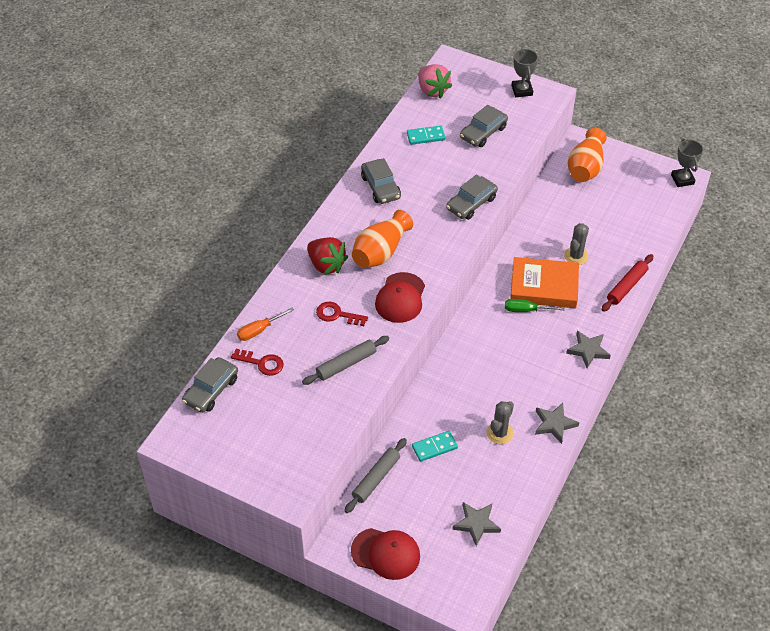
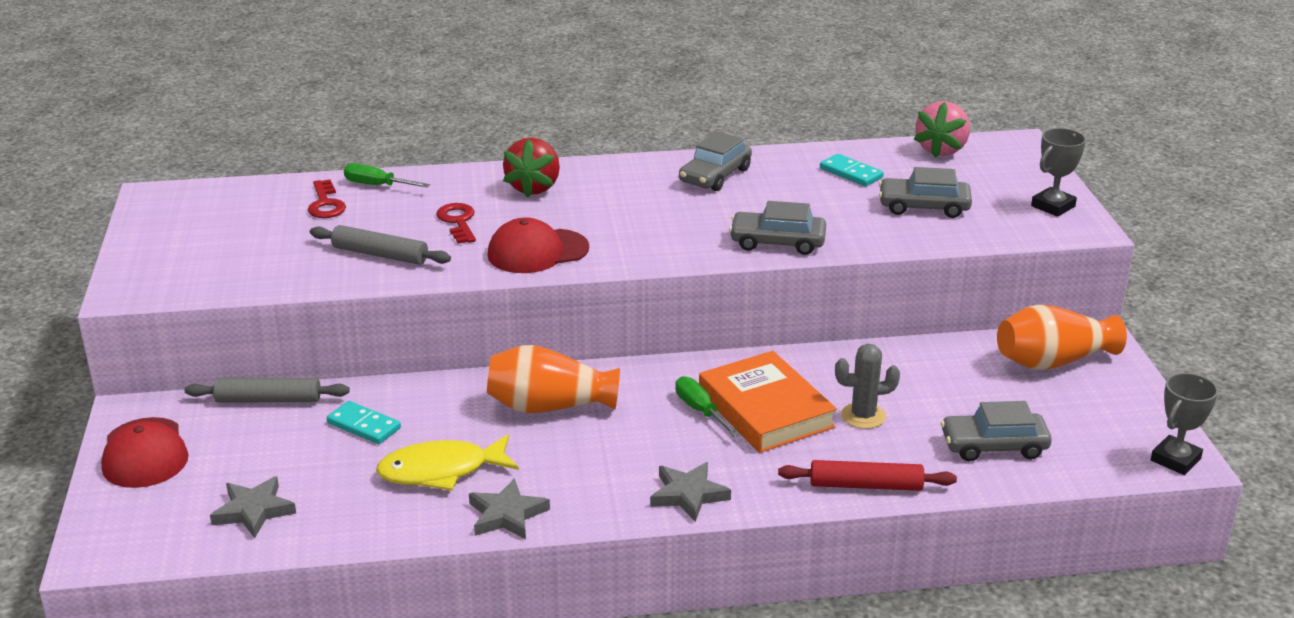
camera: 55 degrees right, 20 degrees down
grey car [182,357,238,413] -> grey car moved to [941,401,1052,461]
orange screwdriver [237,307,294,341] -> green screwdriver [344,163,430,188]
orange vase [352,210,413,268] -> orange vase moved to [487,345,620,413]
grey cactus [486,401,514,444] -> yellow fish [376,434,519,491]

